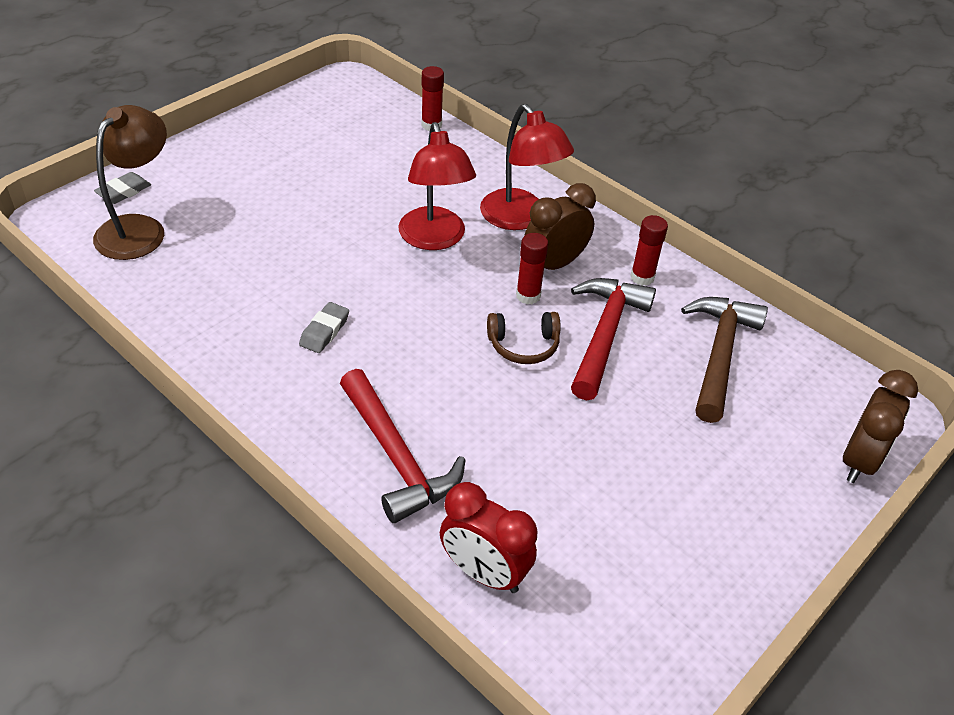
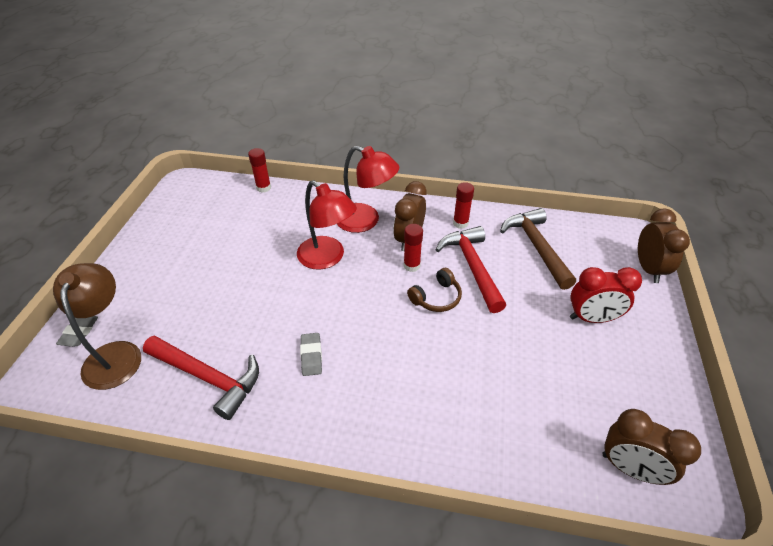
camera: 30 degrees left, 0 degrees up
red hammer [340,369,465,523] -> red hammer moved to [143,335,259,420]
red clock [440,482,537,593] -> red clock moved to [570,267,642,323]
none -> brown clock [603,409,701,485]

